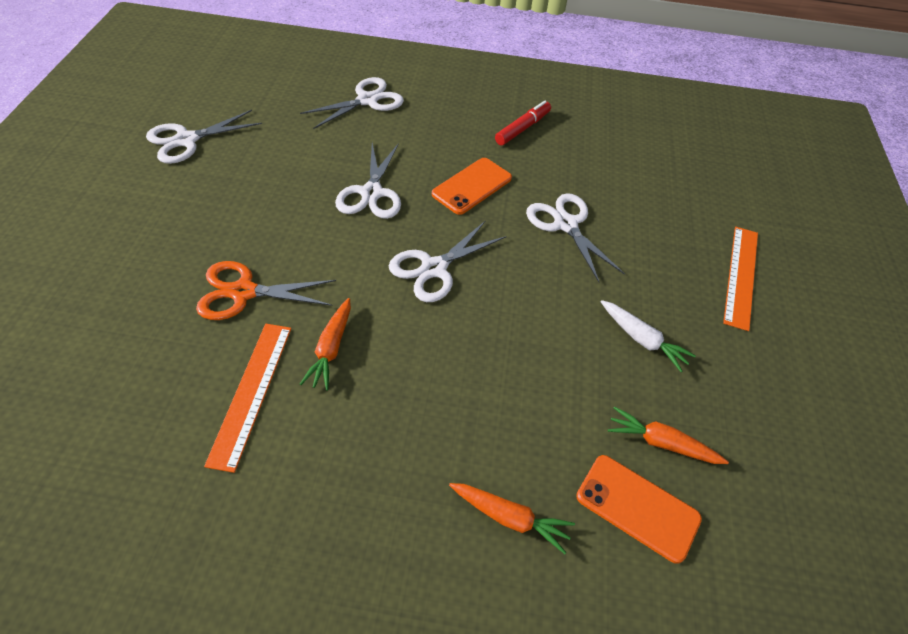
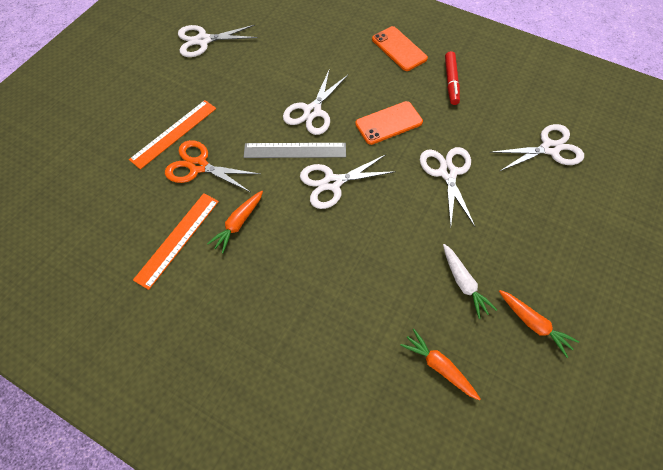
camera: 25 degrees right, 10 degrees up
white scissors [300,77,404,129] -> white scissors moved to [489,124,584,171]
orange carrot [449,483,575,554] -> orange carrot moved to [499,290,579,358]
red marker [495,100,551,145] -> red marker turned 120 degrees clockwise [445,51,460,105]
orange phone [576,455,702,564] -> orange phone moved to [372,26,428,71]
orange ruler [723,227,758,331] -> orange ruler moved to [129,100,216,169]
none -> grey ruler [244,143,346,158]

